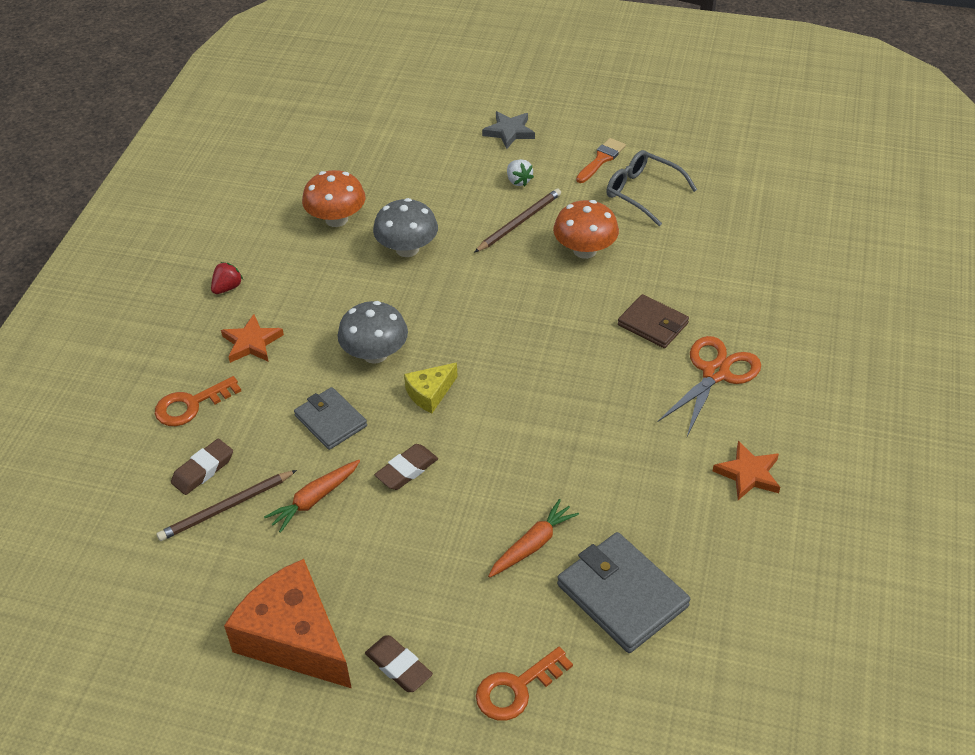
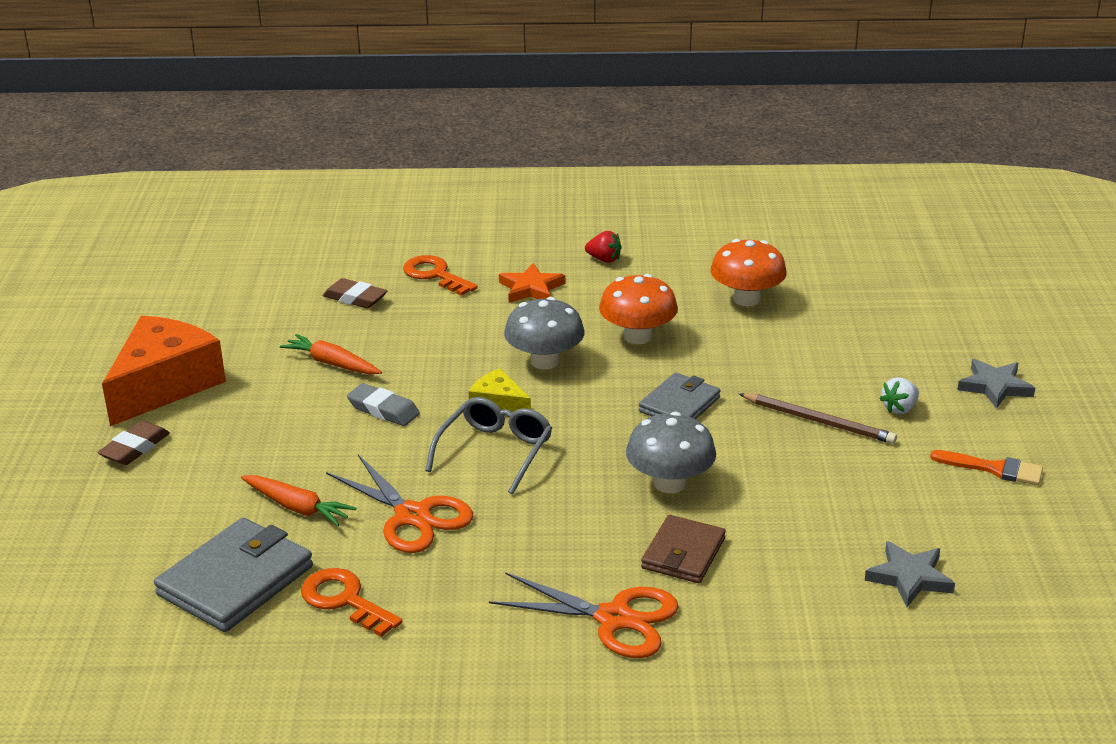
camera: 75 degrees right, 15 degrees down
brown pencil [157,470,297,541] -> none
grey wallet [294,387,367,450] -> grey wallet moved to [639,372,721,419]
grey mushroom [373,198,438,257] -> grey mushroom moved to [626,412,716,493]
brown eraser [374,444,438,490] -> grey eraser [347,383,420,426]
orange key [476,647,573,721] -> orange key moved to [301,568,402,637]
orange mushroom [553,200,619,259] -> orange mushroom moved to [599,274,678,344]
grey glasses [606,150,697,226] -> grey glasses moved to [425,397,552,494]
orange star [713,441,780,500] -> none
none -> orange scissors [326,454,473,553]
none -> grey star [865,541,955,607]

